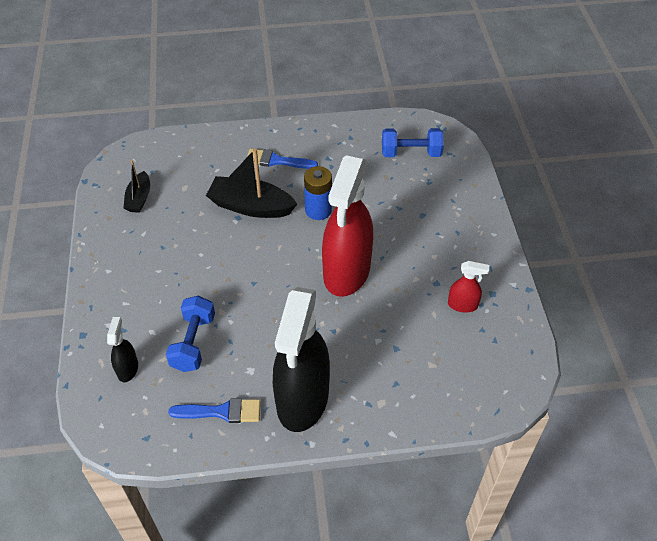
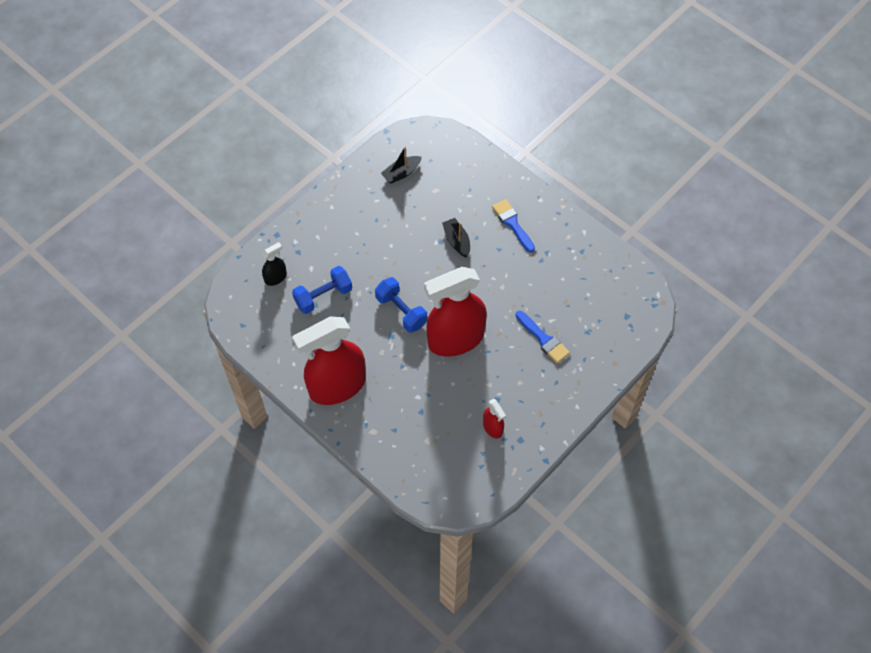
camera: 50 degrees right, 10 degrees up
blue brush [168,398,261,423] -> blue brush moved to [516,311,570,363]
black boat [206,148,297,218] -> black boat [442,218,470,257], size x0.59
black spray bottle [273,287,330,432] -> red spray bottle [292,316,366,405]
blue battery [304,166,332,220] -> none
blue dumbbell [382,128,444,157] -> blue dumbbell moved to [375,277,427,333]

